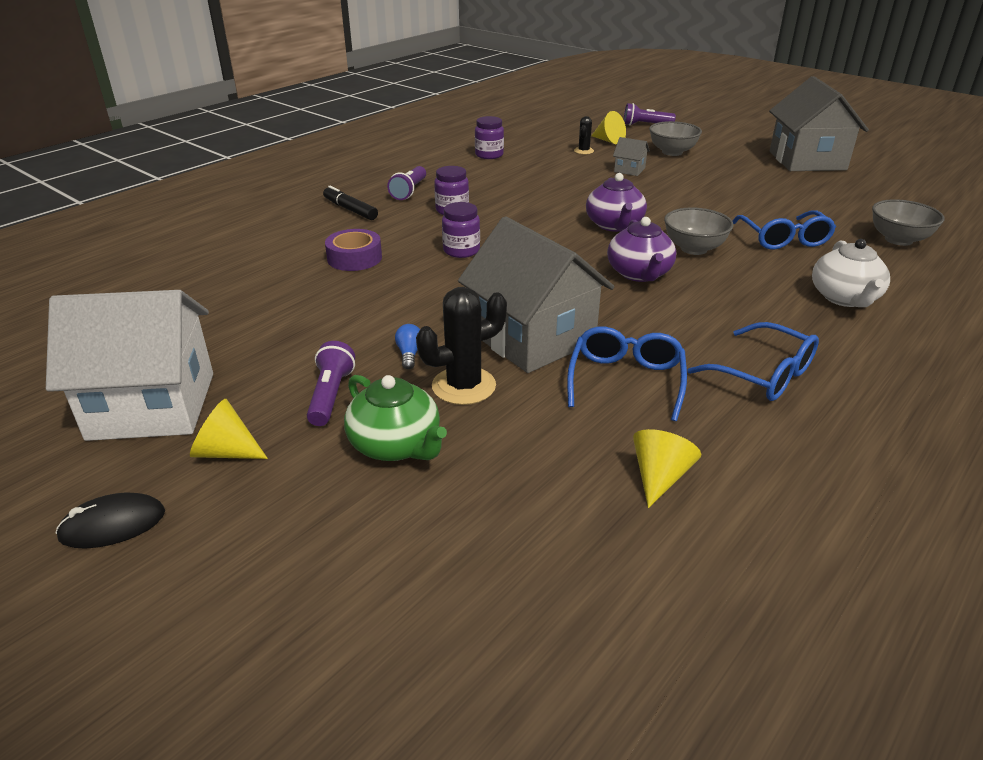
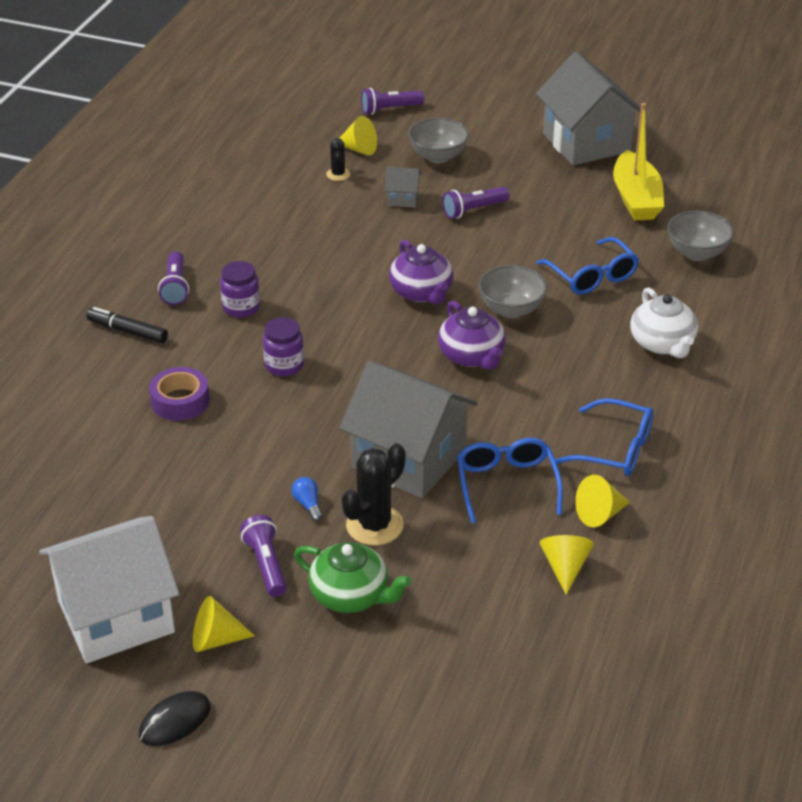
camera: 20 degrees left, 5 degrees up
purple jar [475,116,504,159] -> none
none -> purple flashlight [442,187,509,219]
none -> yellow cone [575,475,630,527]
none -> yellow boat [613,103,664,221]

